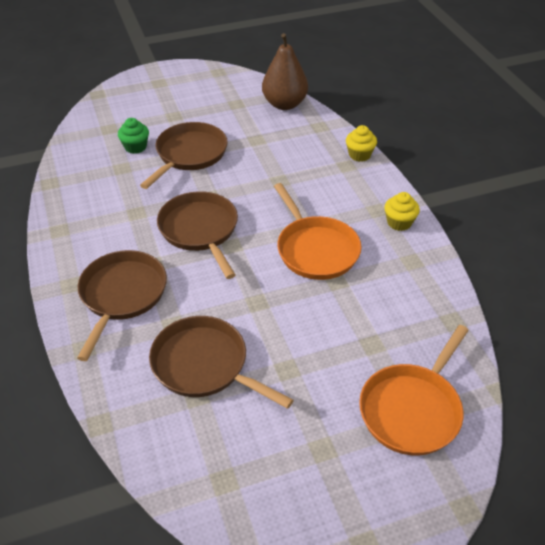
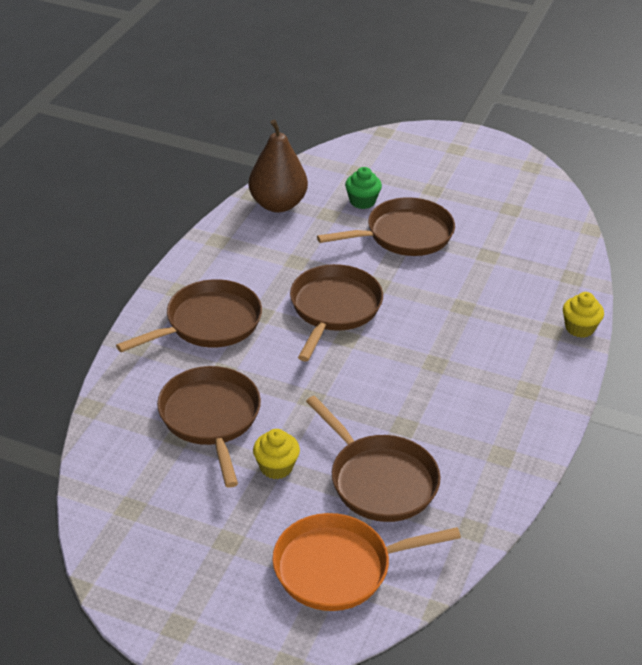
camera: 40 degrees right, 5 degrees down
brown pear [262,33,308,110] -> brown pear moved to [248,119,308,212]
orange pan [274,183,362,280] -> none
yellow cupcake [384,192,420,231] -> yellow cupcake moved to [253,429,300,479]
none -> brown pan [306,396,441,522]

